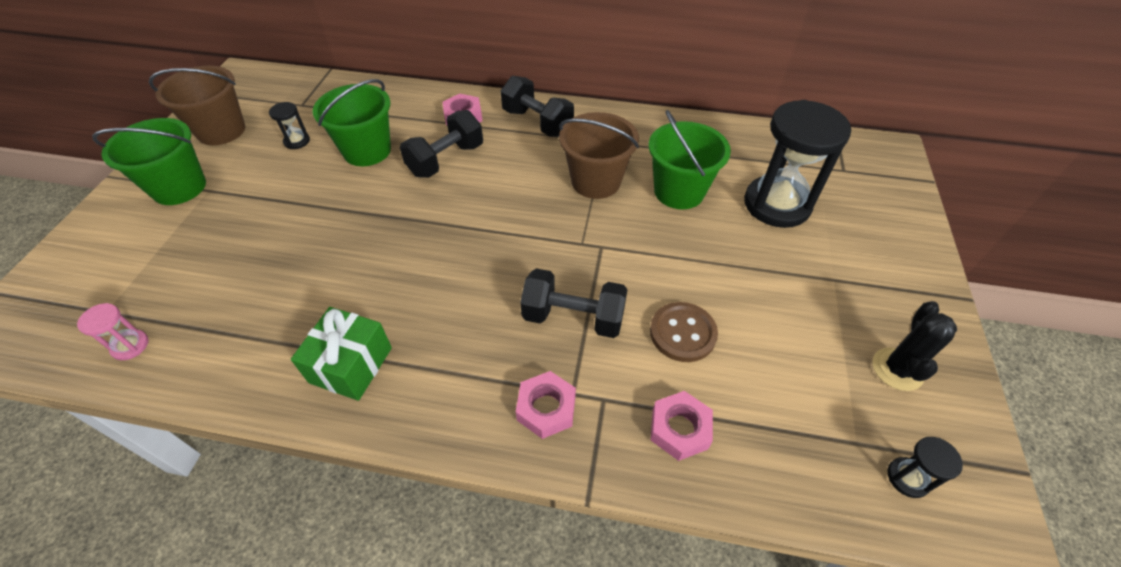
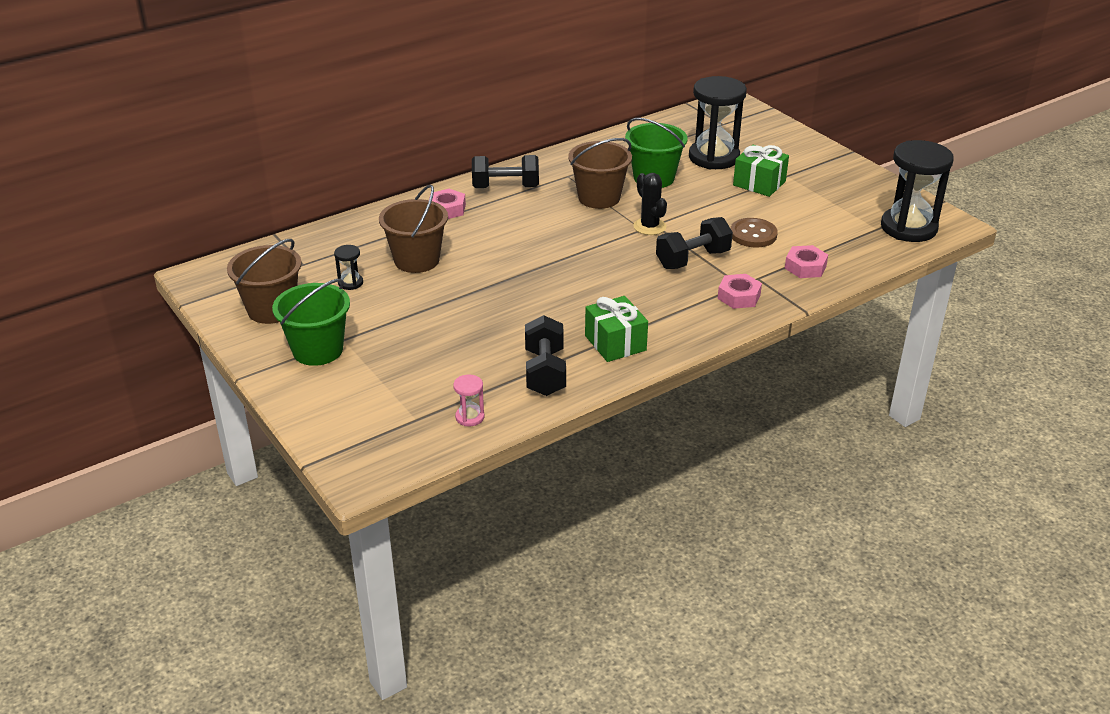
camera: 45 degrees left, 15 degrees down
green bucket [313,79,391,166] -> brown bucket [379,184,448,273]
black dumbbell [400,110,483,178] -> black dumbbell moved to [525,315,566,396]
black cactus [872,301,957,391] -> black cactus moved to [633,173,667,235]
black hourglass [887,437,963,498] -> black hourglass [881,140,954,242], size x2.37
none -> green gift [733,145,789,197]

